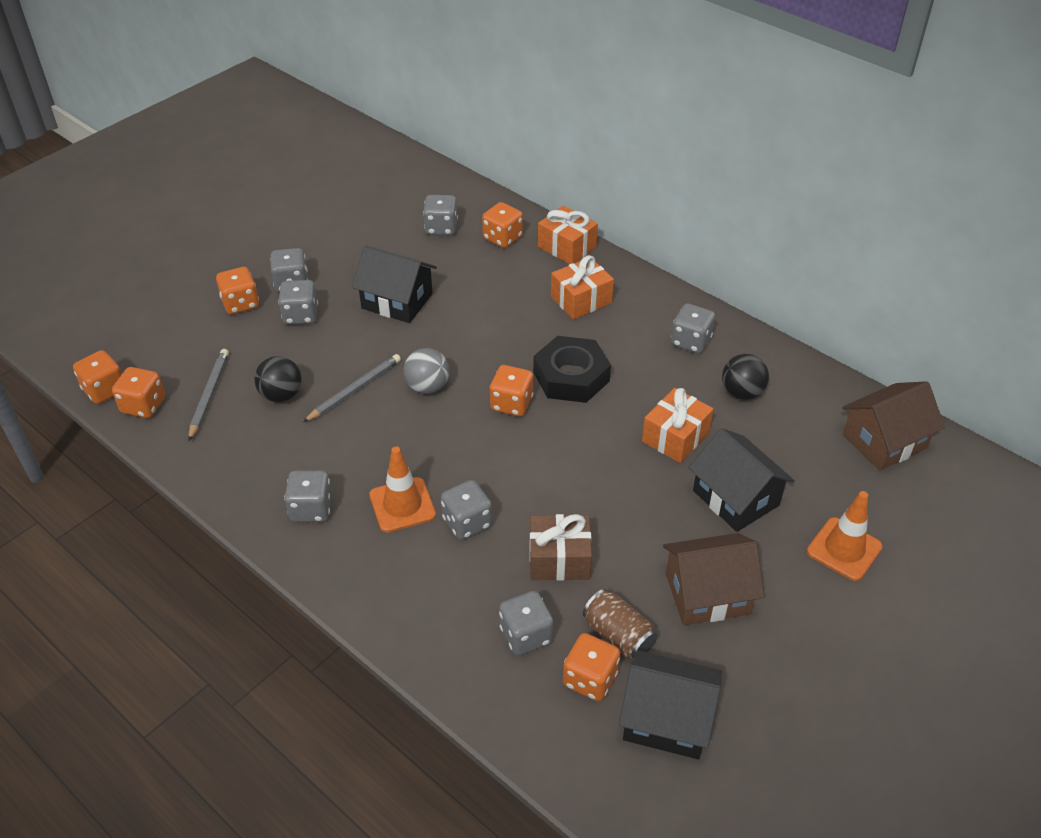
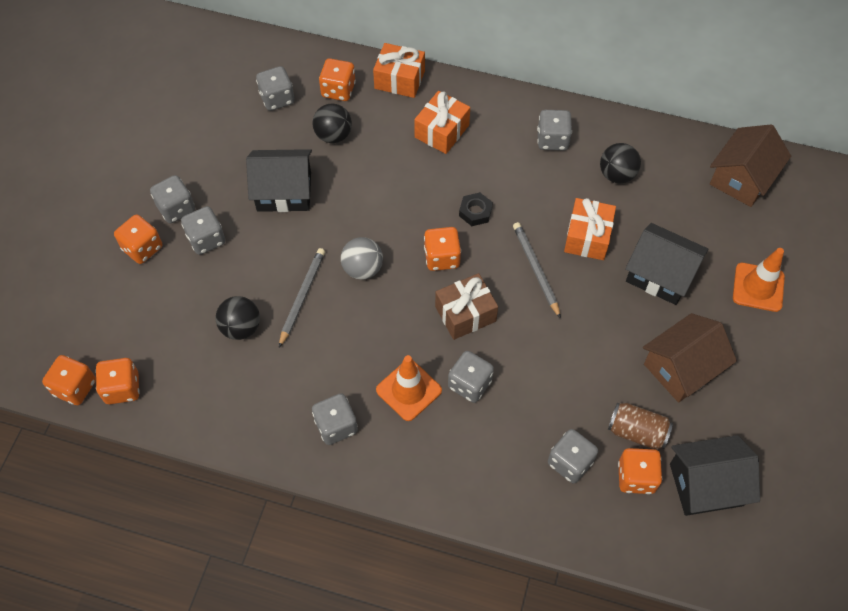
camera: 25 degrees left, 15 degrees up
grey pencil [188,349,229,441] -> grey pencil moved to [513,222,561,319]
brown gift [529,514,592,581] -> brown gift moved to [435,273,498,340]
black nut [533,336,611,403] -> black nut [459,192,493,226], size x0.50
none -> black ball [313,103,352,143]

